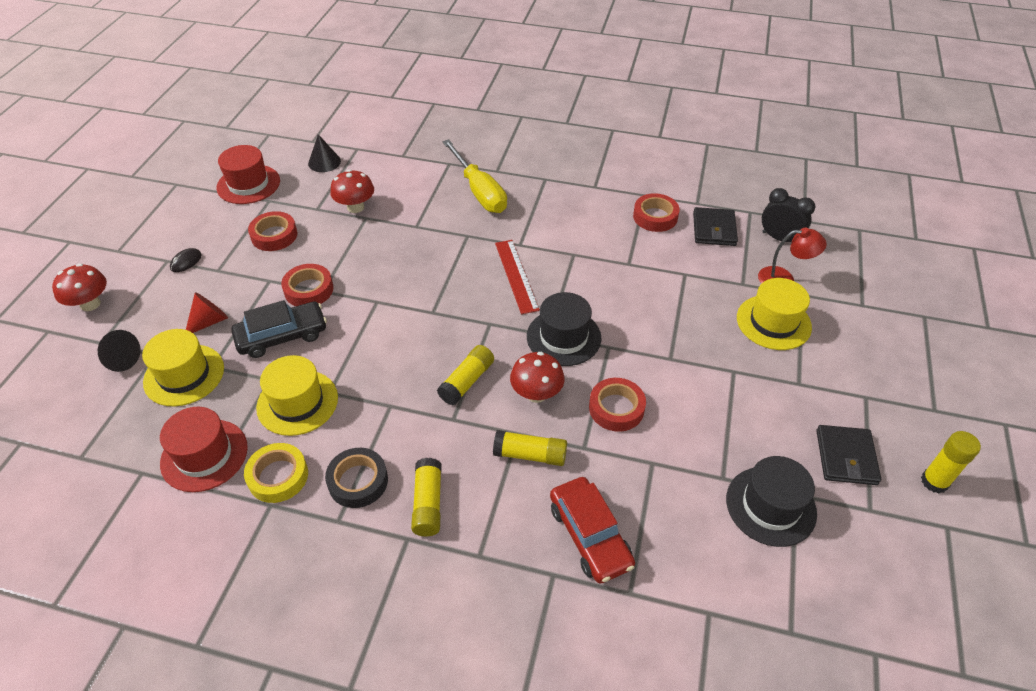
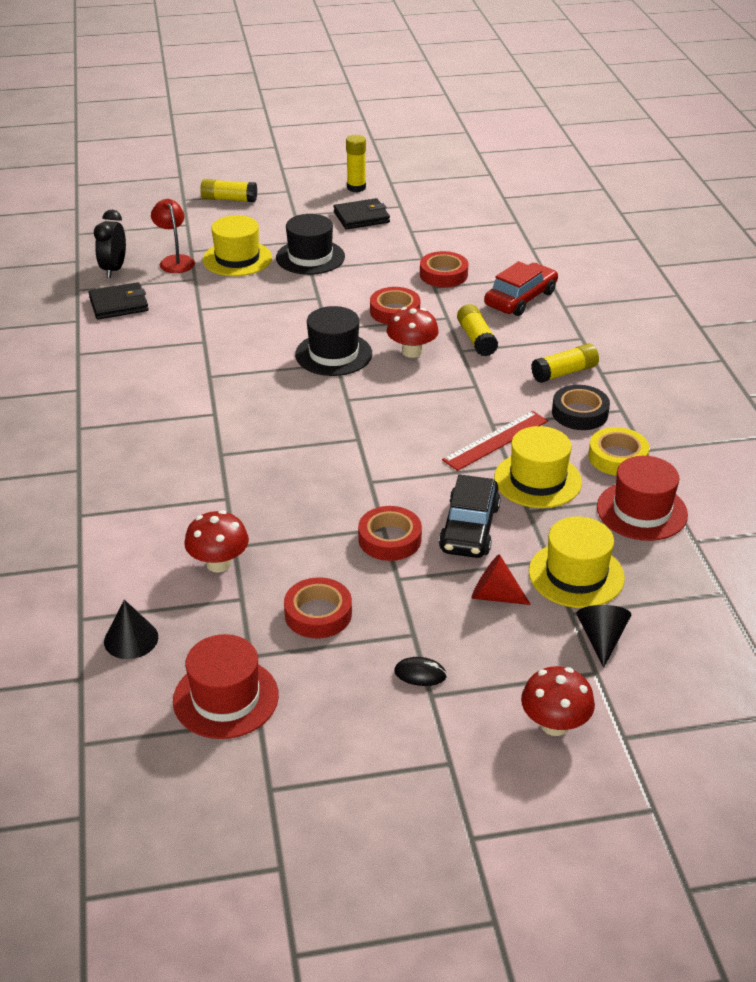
camera: 115 degrees left, 10 degrees down
black car [231,300,327,358] -> black car turned 120 degrees counterclockwise [439,474,500,558]
yellow glue stick [437,345,494,405] -> yellow glue stick moved to [200,179,257,202]
yellow screwdriver [442,139,507,213] -> none
red ruler [495,240,540,314] -> red ruler moved to [442,411,548,471]
red tape [633,193,680,232] -> red tape moved to [420,251,468,287]
black hat [726,456,817,547] -> black hat moved to [276,214,345,275]

